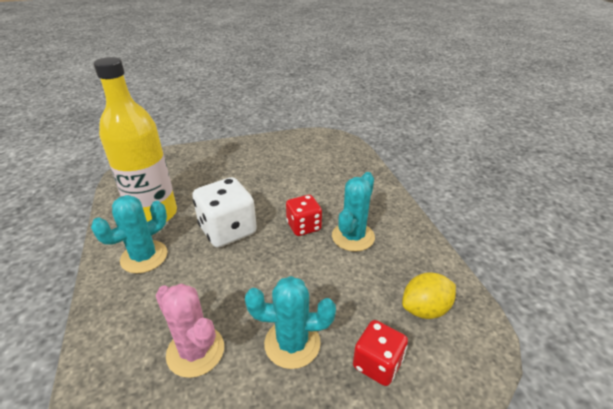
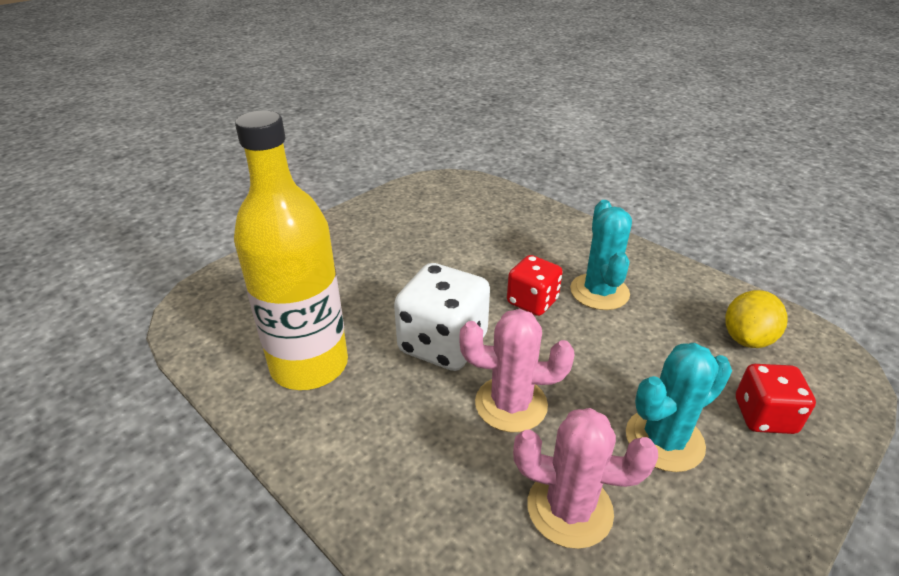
camera: 30 degrees left, 0 degrees up
turquoise cactus [91,195,168,274] -> none
none -> pink cactus [460,309,574,432]

